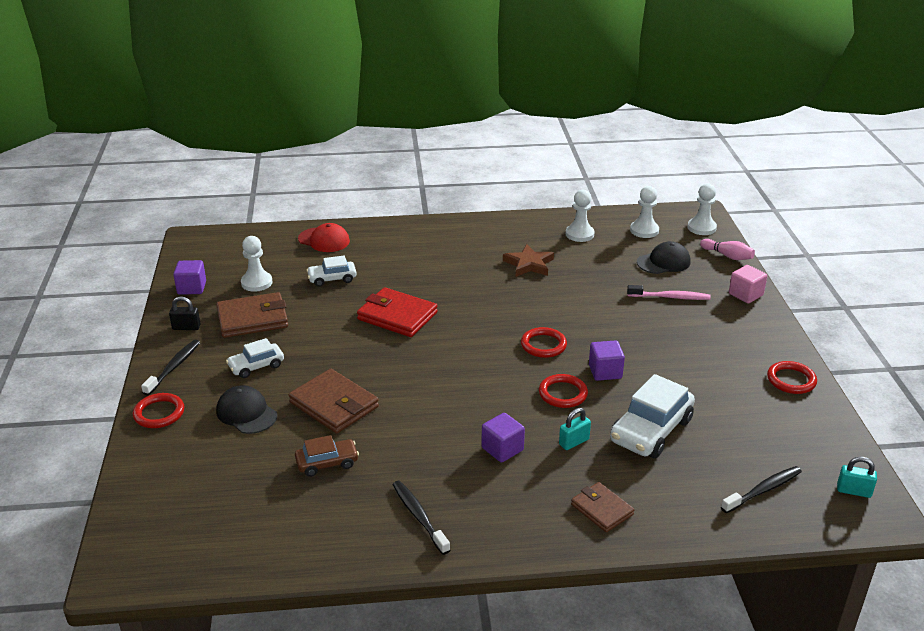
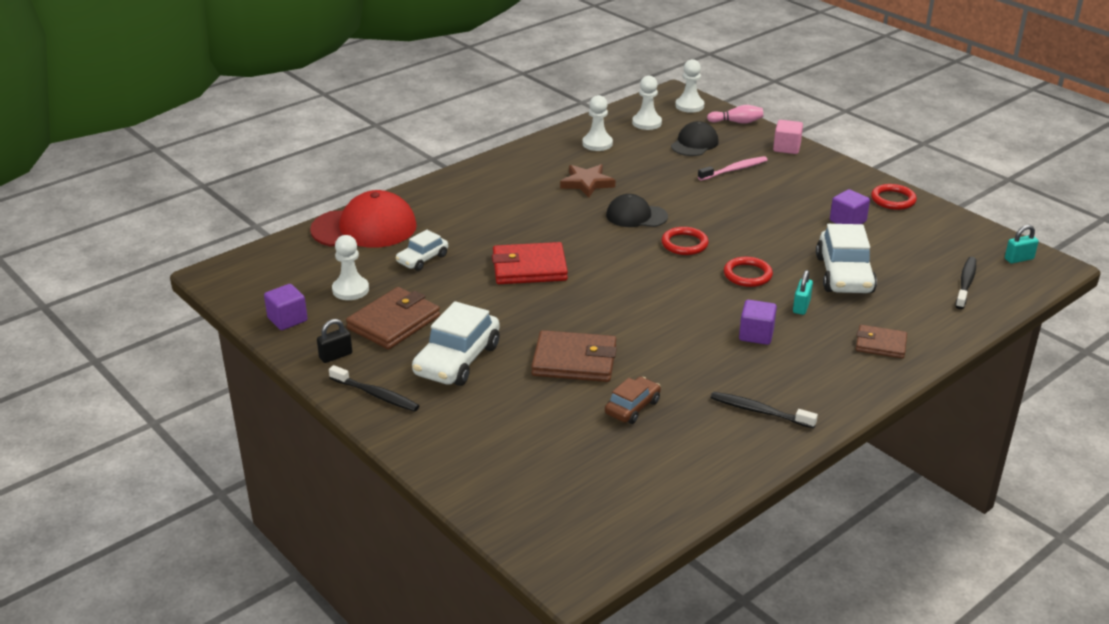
camera: 35 degrees left, 0 degrees up
red ring [133,393,185,428] -> none
black toothbrush [141,340,200,396] -> black toothbrush turned 135 degrees clockwise [329,365,420,411]
black cap [216,385,277,434] -> black cap moved to [606,194,668,227]
white car [226,338,284,378] -> white car [412,301,500,386], size x1.75
red cap [298,223,350,252] -> red cap [310,190,417,248], size x1.67
purple cube [589,340,625,381] -> purple cube moved to [830,189,870,224]

